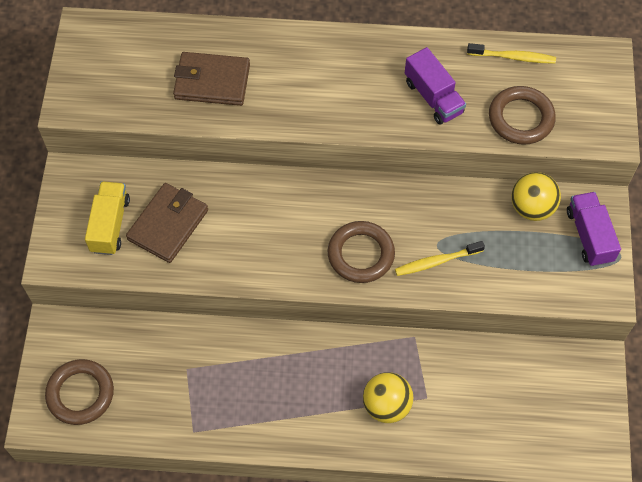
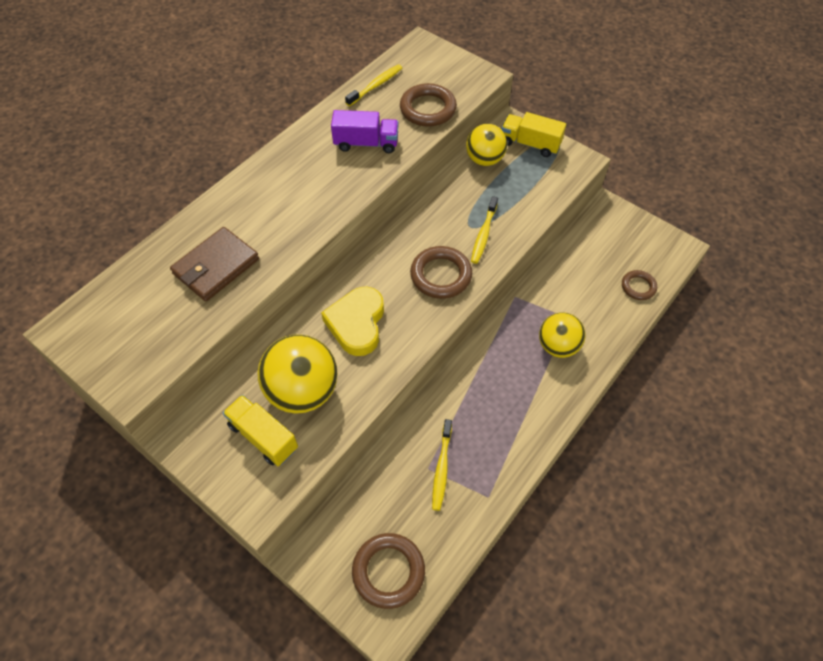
camera: 55 degrees left, 5 degrees down
brown wallet [126,183,208,263] -> yellow ball [257,334,338,414]
purple truck [567,192,621,267] -> yellow truck [501,112,566,157]
none -> yellow heart [321,287,384,356]
none -> yellow toothbrush [432,419,452,511]
none -> brown ring [622,270,657,300]

